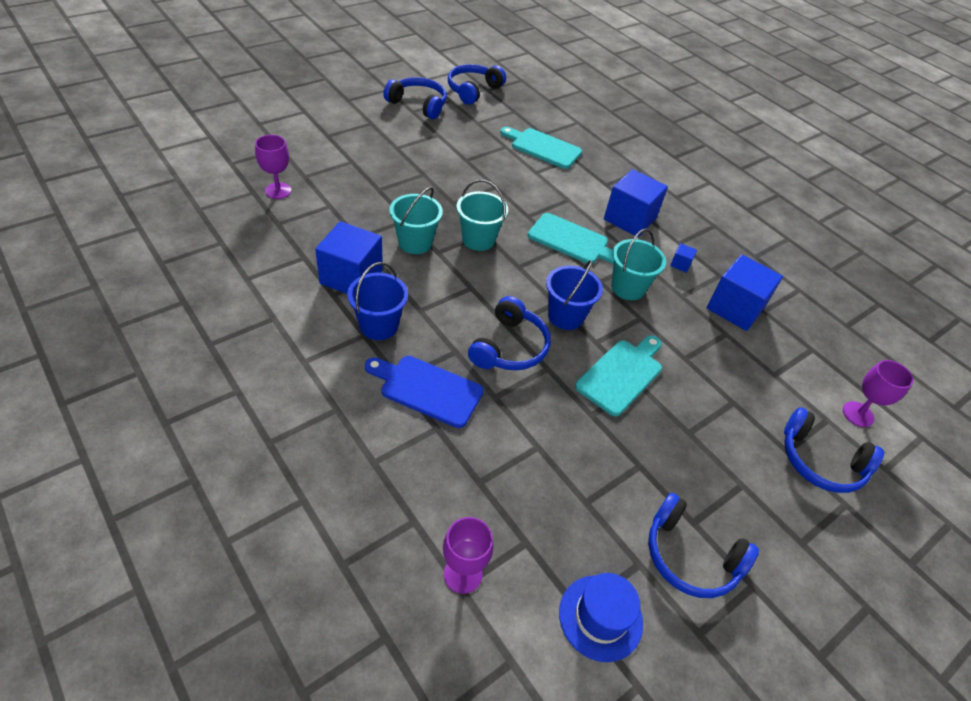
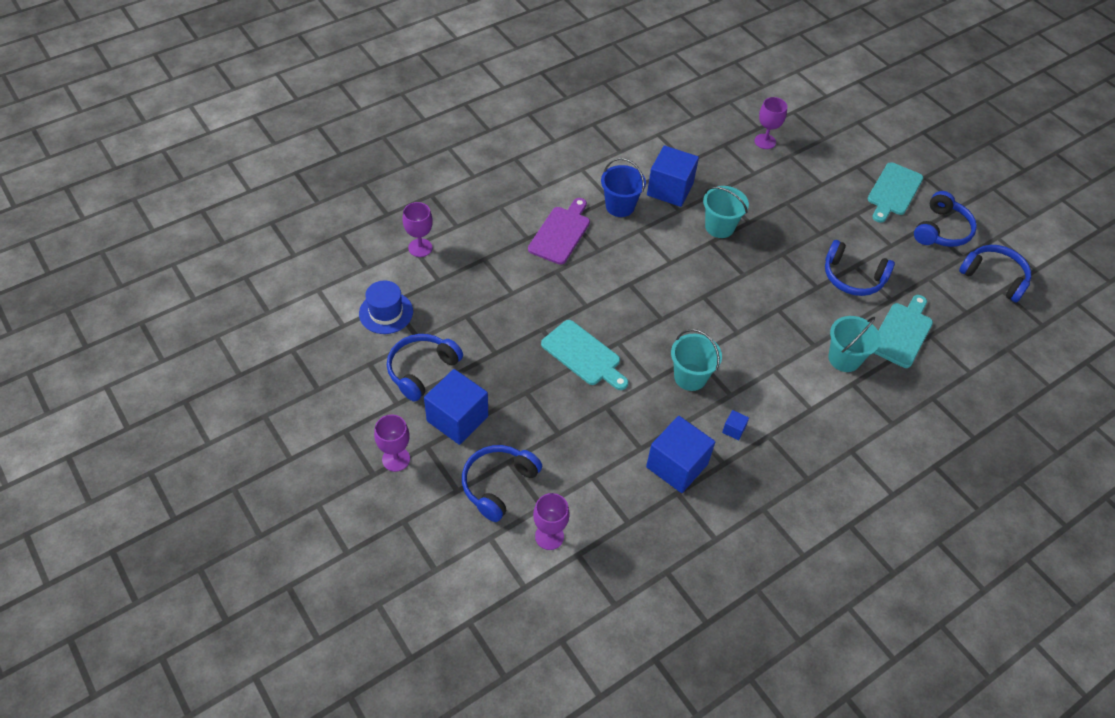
camera: 95 degrees right, 5 degrees up
blue cutting board [365,356,484,428] -> purple cutting board [528,198,590,265]
turquoise bucket [456,180,508,251] -> turquoise bucket moved to [828,316,881,372]
blue headphones [468,296,551,371] -> blue headphones moved to [825,240,895,296]
turquoise cutting board [528,213,614,264] -> turquoise cutting board moved to [868,162,923,223]
blue bucket [546,260,603,330] -> none
blue cube [604,169,668,237] -> blue cube moved to [424,369,488,445]
none -> purple goblet [374,415,410,472]

